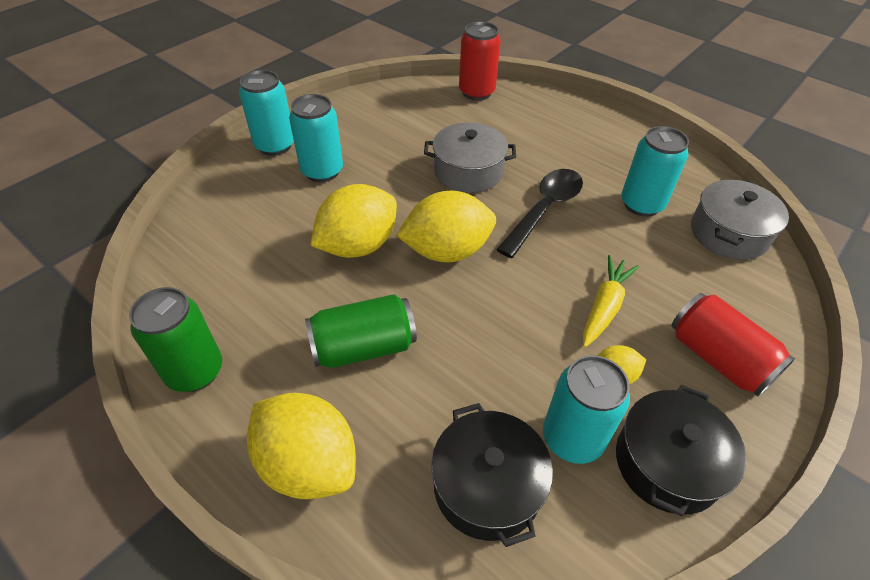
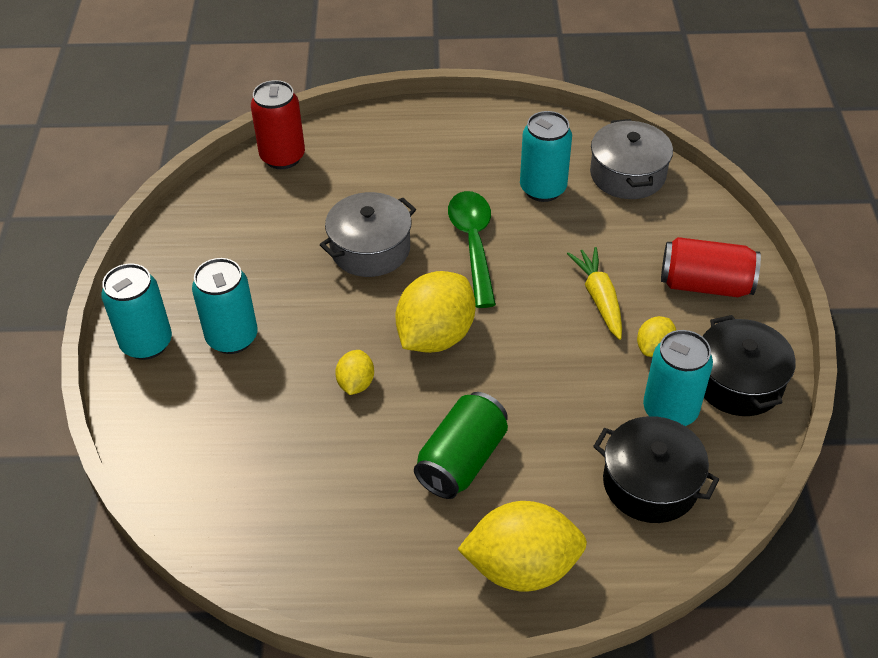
camera: 40 degrees left, 0 degrees up
green can [129,287,222,392] -> none
yellow lemon [310,184,397,258] -> yellow lemon [335,350,374,395], size x0.50
black spoon [496,169,583,258] -> green spoon [448,191,496,308]

